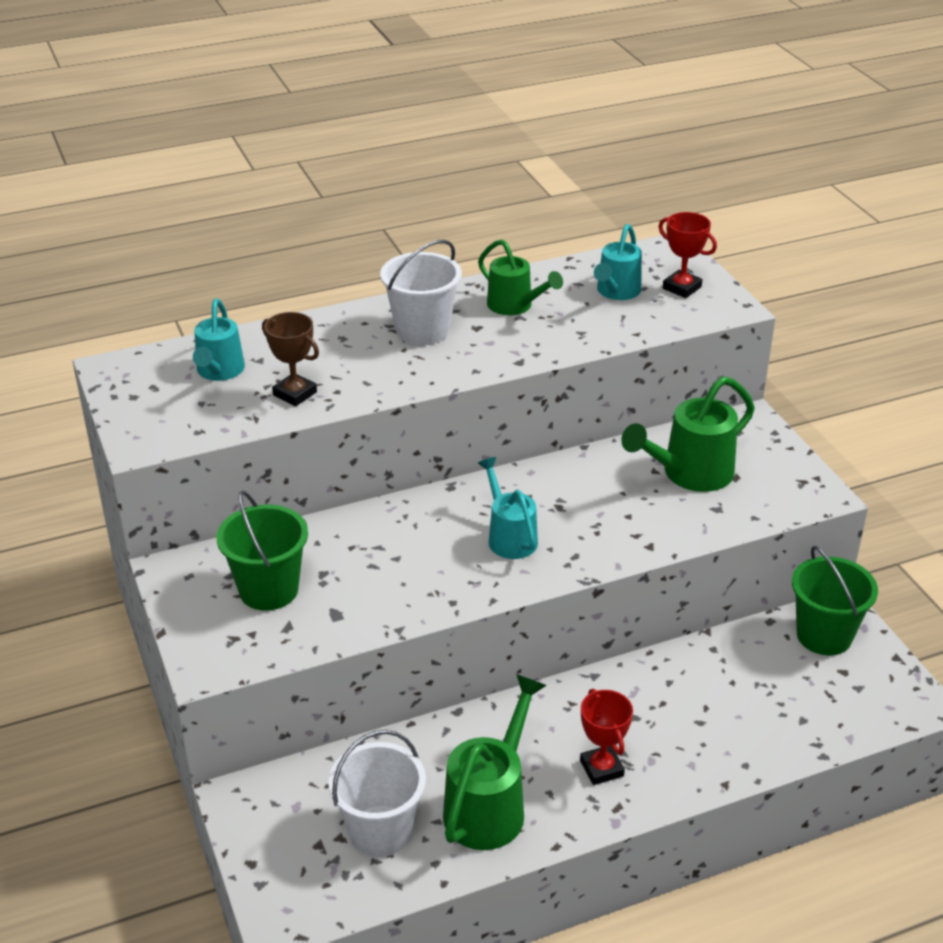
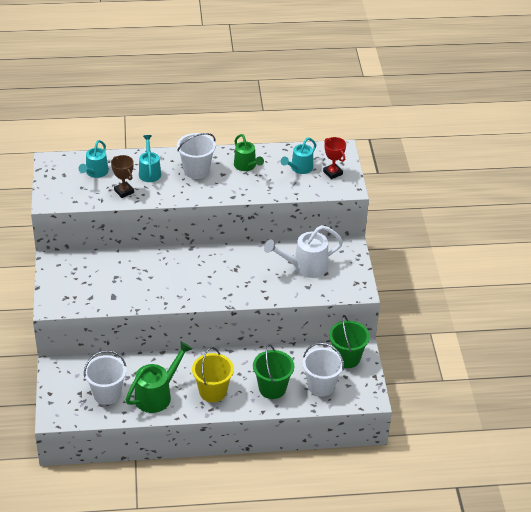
camera: 15 degrees right, 5 degrees up
green bucket [217,491,308,611] -> green bucket moved to [253,344,294,399]
turquoise watering can [478,457,538,559] -> turquoise watering can moved to [139,135,161,182]
red trophy [580,689,633,785] -> yellow bucket [192,347,234,402]
green watering can [621,376,755,492] -> white watering can [264,225,343,278]
none -> white bucket [302,343,344,396]

